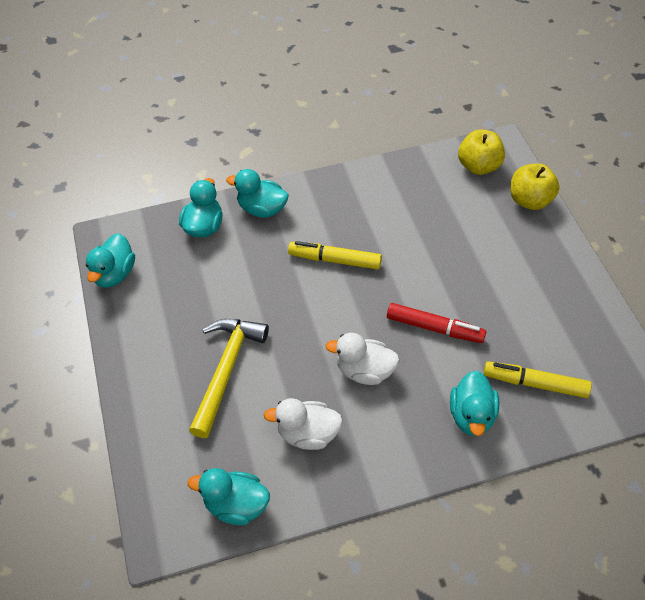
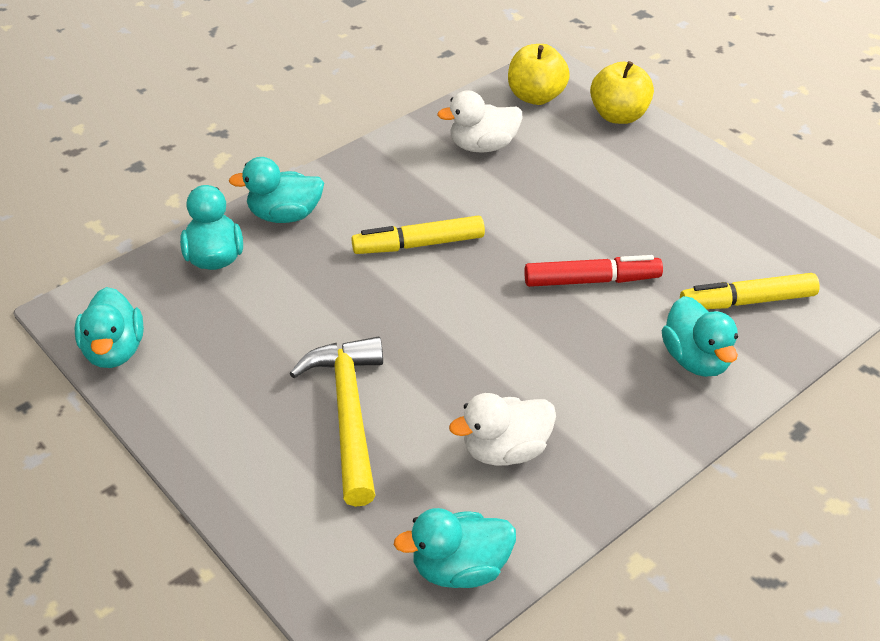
camera: 25 degrees left, 10 degrees down
white duck [325,333,400,385] -> white duck moved to [437,90,522,152]

